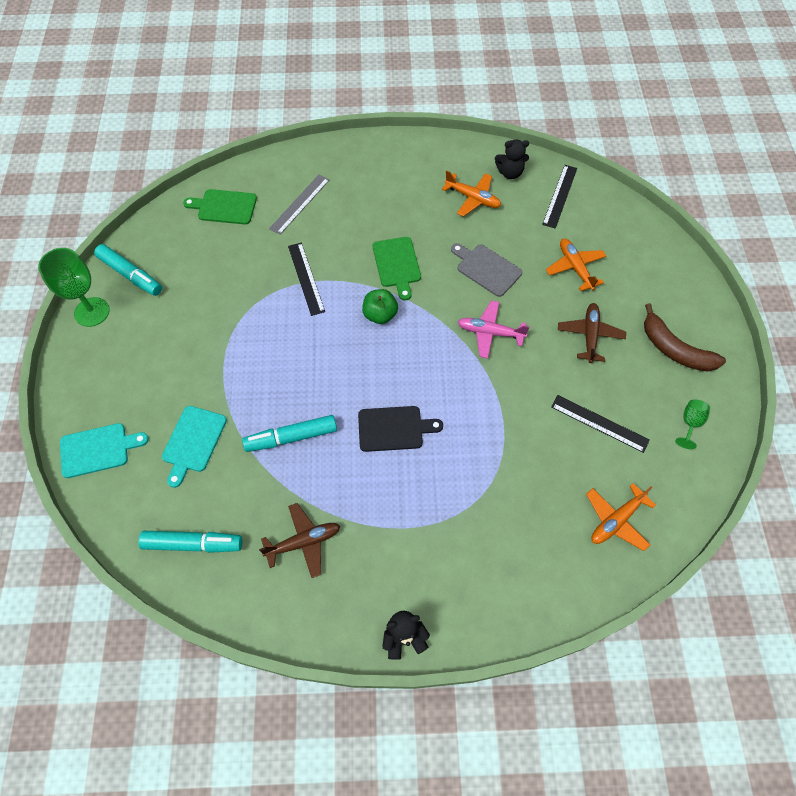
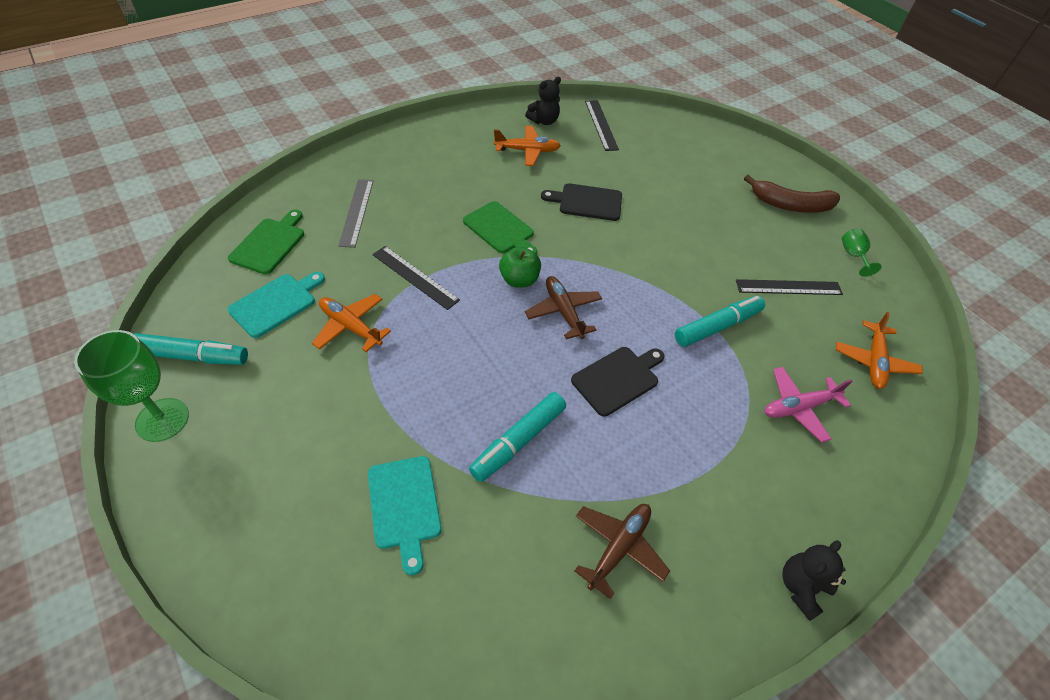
camera: 35 degrees left, 10 degrees down
turquoise cutting board [60,423,149,478] -> turquoise cutting board moved to [227,272,325,338]
turquoise marker [138,531,242,553] -> turquoise marker moved to [675,296,765,347]
green cutting board [183,189,257,225] -> green cutting board turned 135 degrees clockwise [228,209,304,274]
grey cutting board [451,243,522,297] -> black cutting board [541,183,622,221]
pink plane [458,301,529,358] -> pink plane moved to [765,367,853,443]
orange plane [546,238,606,291] -> orange plane moved to [312,294,391,352]
brown plane [558,303,626,363] -> brown plane moved to [525,276,602,339]

